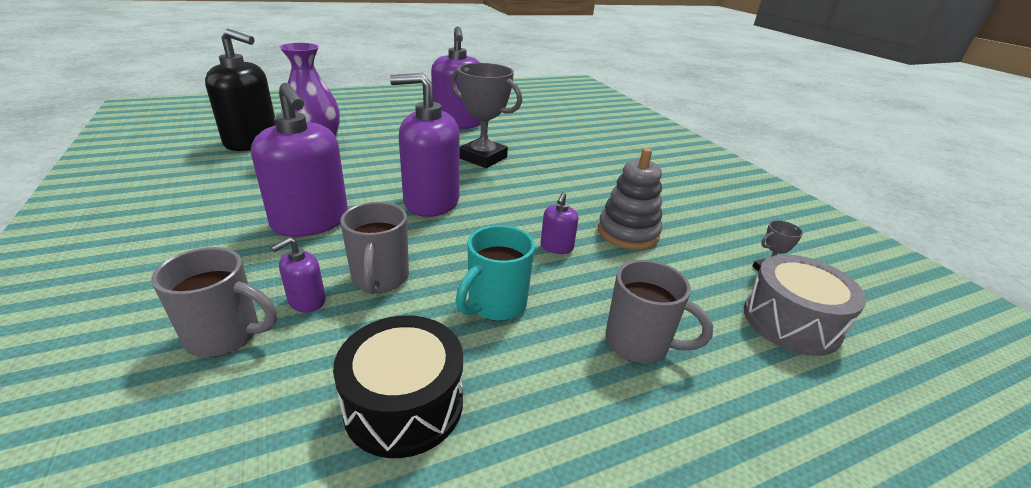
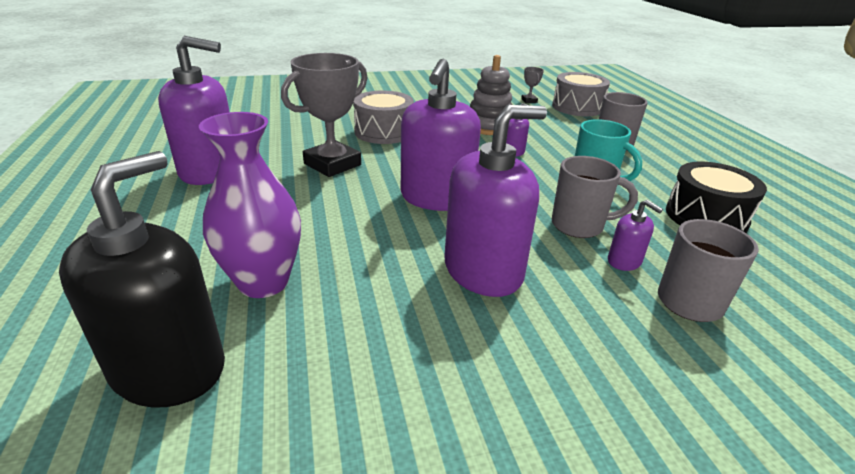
camera: 80 degrees left, 0 degrees up
none -> grey drum [353,90,414,144]

